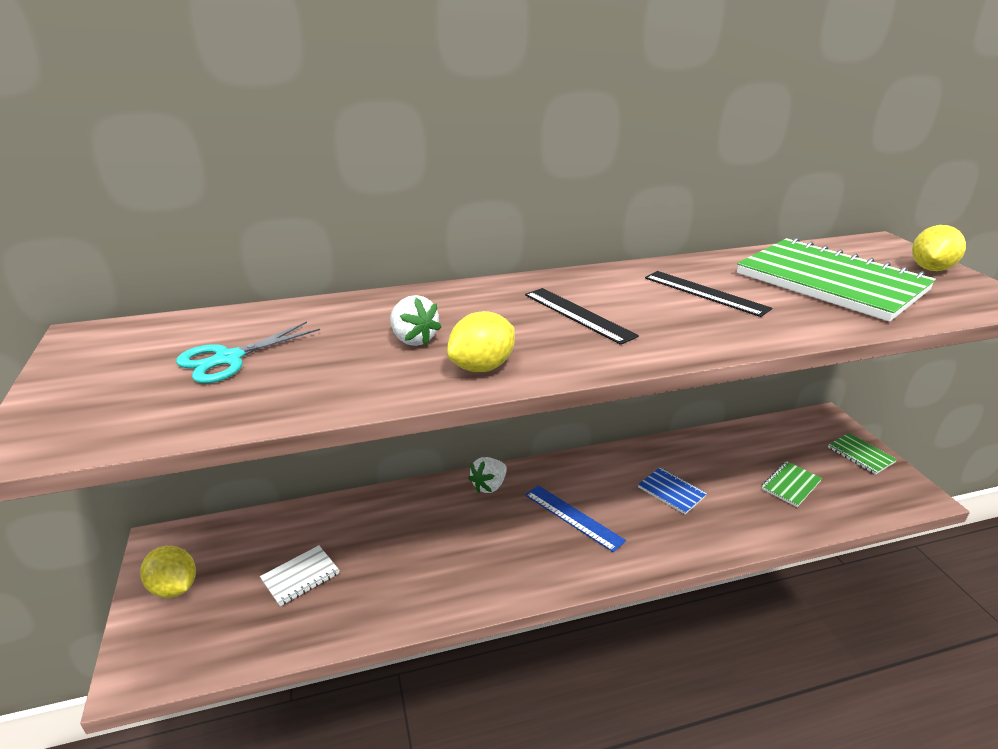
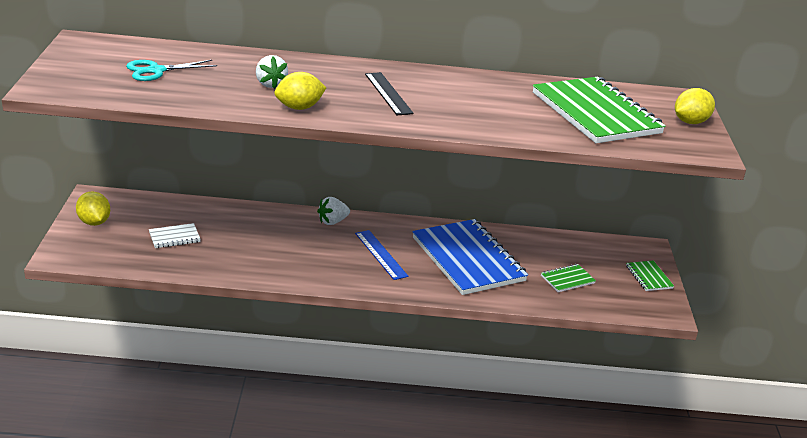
camera: 15 degrees right, 0 degrees up
blue notebook [638,468,707,514] -> blue notebook [413,219,528,295], size x2.38
black ruler [645,271,772,317] -> none

